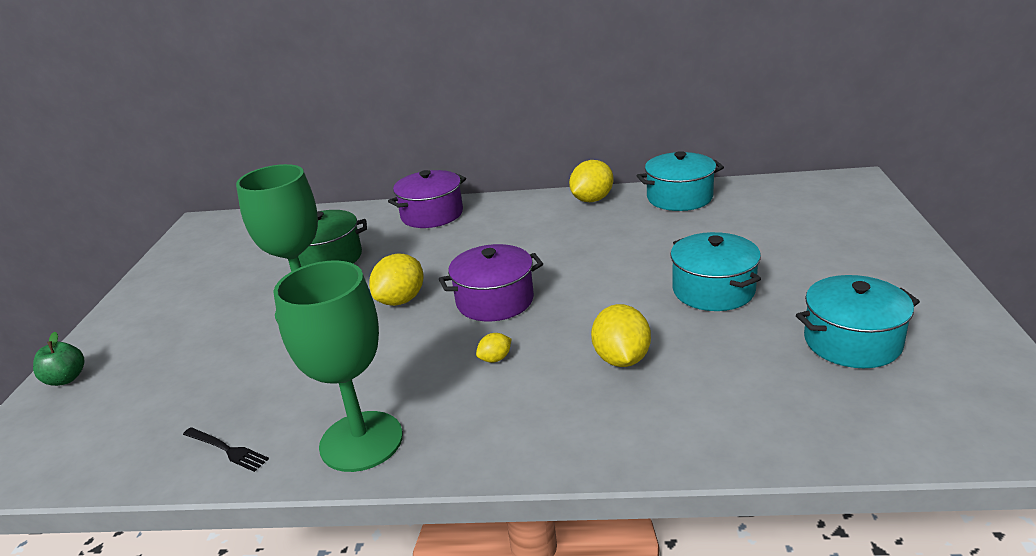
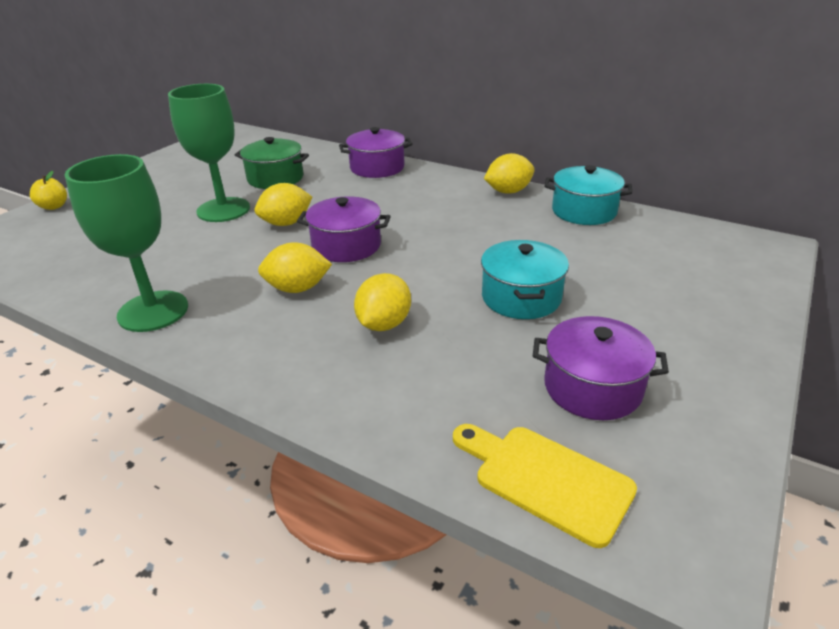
camera: 25 degrees right, 5 degrees up
green apple [33,332,84,386] -> yellow apple [30,171,67,210]
black fork [183,427,269,472] -> none
yellow lemon [476,333,512,363] -> yellow lemon [258,242,332,293], size x1.97
turquoise pot [796,275,920,368] -> purple pot [533,316,669,420]
none -> yellow cutting board [453,424,637,548]

